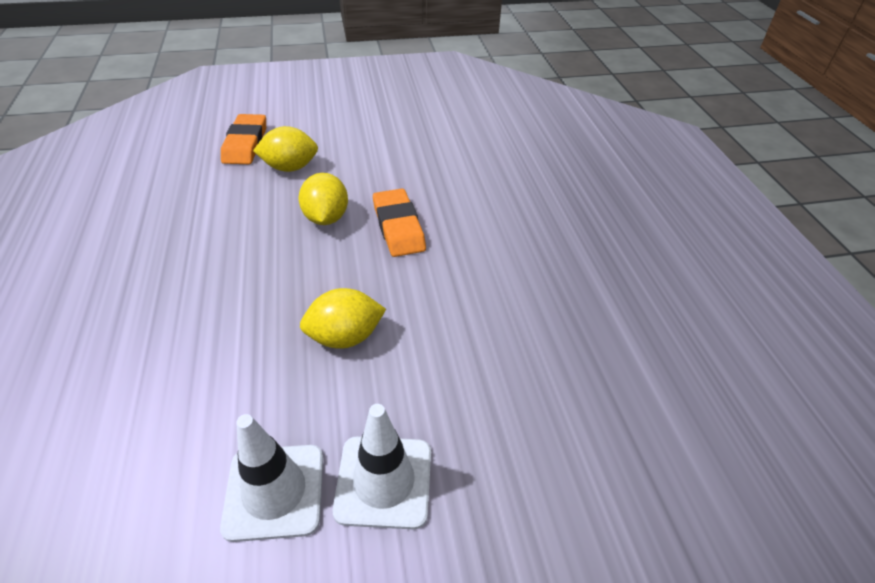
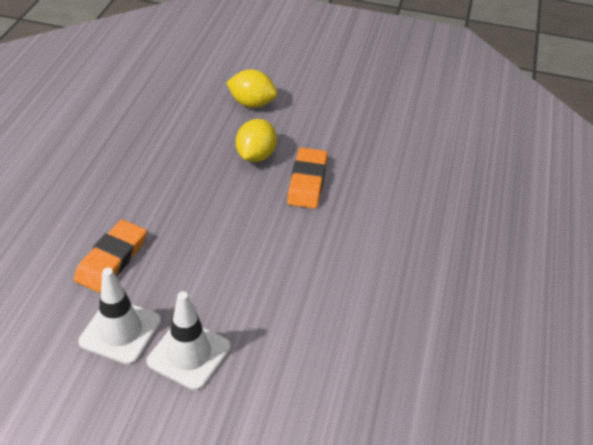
camera: 25 degrees right, 0 degrees up
orange eraser [221,114,266,164] -> orange eraser moved to [74,220,147,293]
yellow lemon [300,288,386,349] -> none

